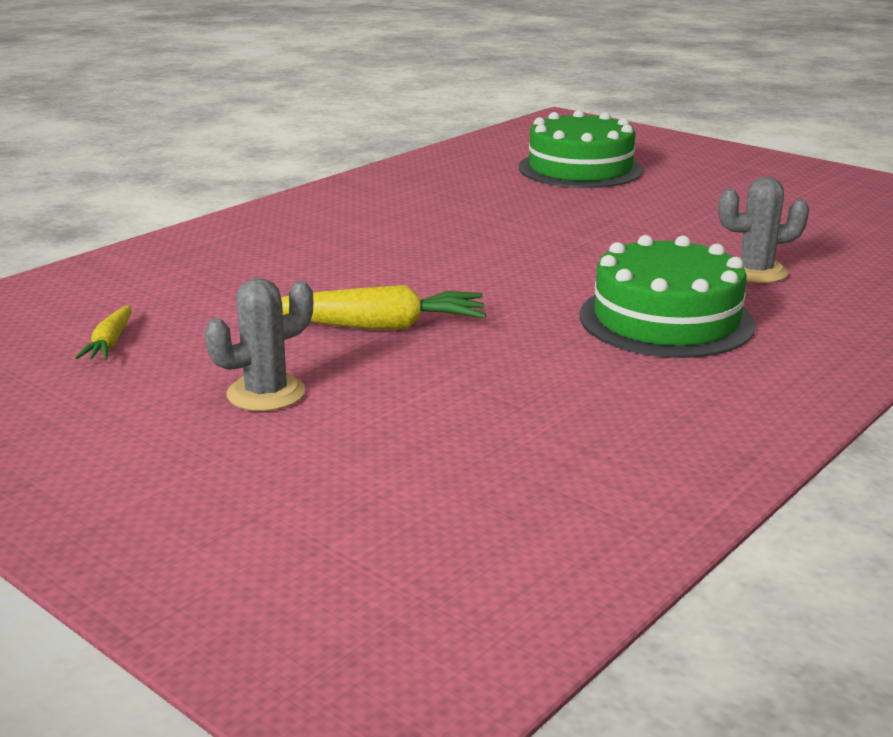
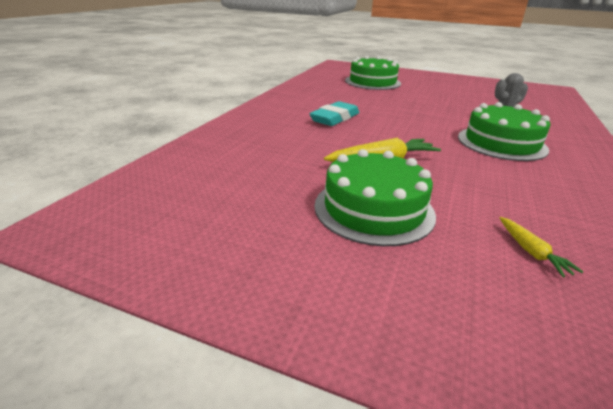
camera: 20 degrees left, 5 degrees up
yellow carrot [75,305,132,360] -> yellow carrot moved to [500,217,584,277]
grey cactus [205,278,313,411] -> green cake [314,149,436,246]
none -> turquoise eraser [309,101,359,126]

